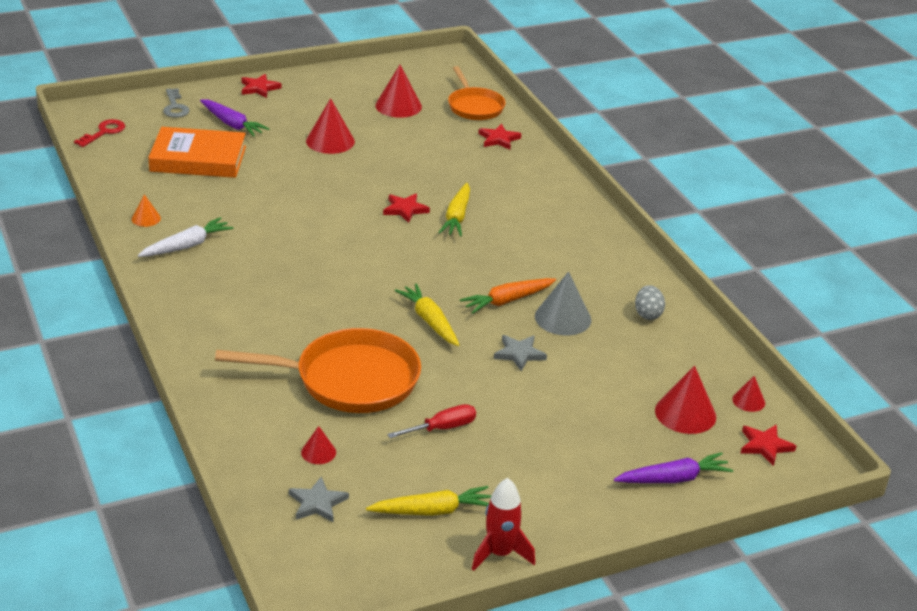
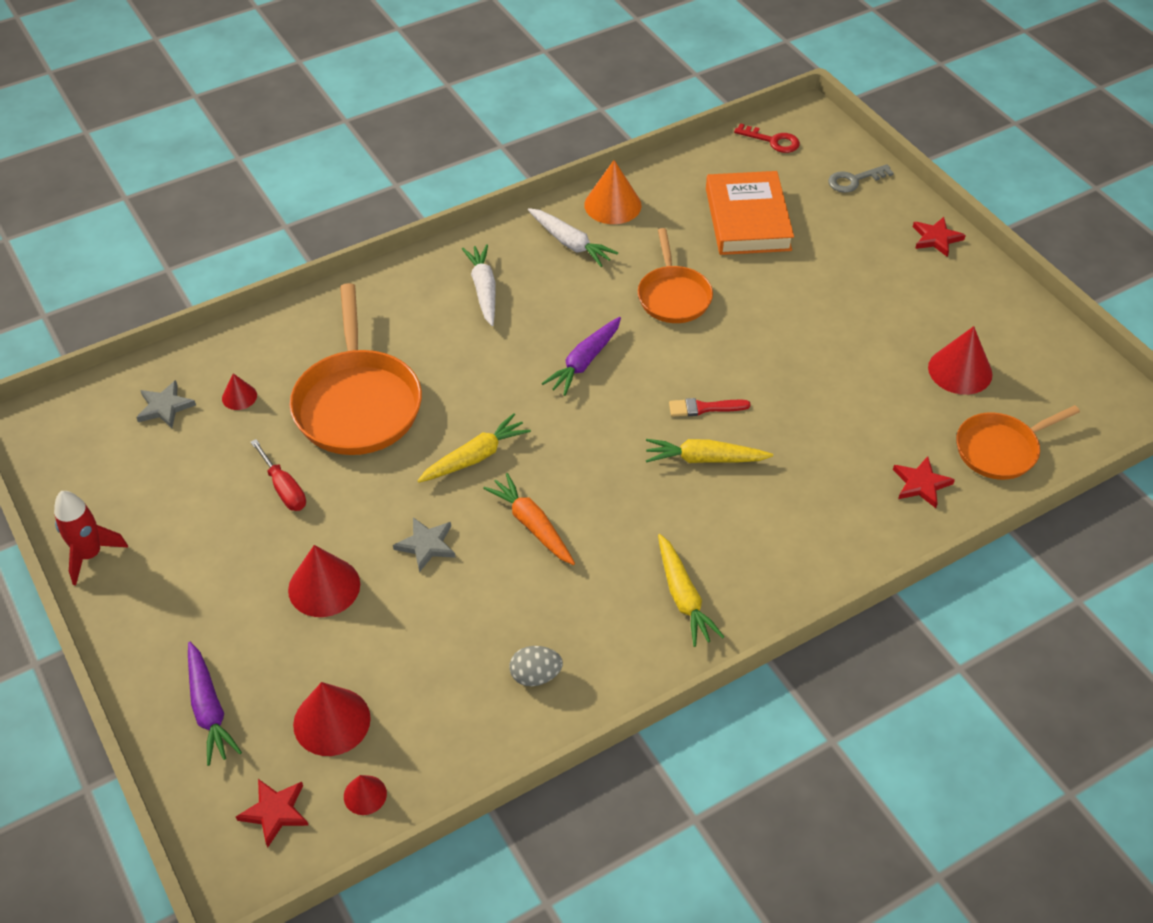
camera: 85 degrees right, 15 degrees up
orange cone [132,194,161,227] -> orange cone [584,160,642,224], size x1.85
purple carrot [200,99,269,137] -> purple carrot moved to [542,317,621,396]
red cone [306,98,355,154] -> red cone moved to [288,545,360,617]
yellow carrot [366,486,491,516] -> yellow carrot moved to [658,534,724,647]
red star [383,194,430,223] -> red brush [669,398,751,417]
grey cone [535,272,591,335] -> none
none -> white carrot [462,244,496,326]
none -> orange pan [638,228,713,323]

